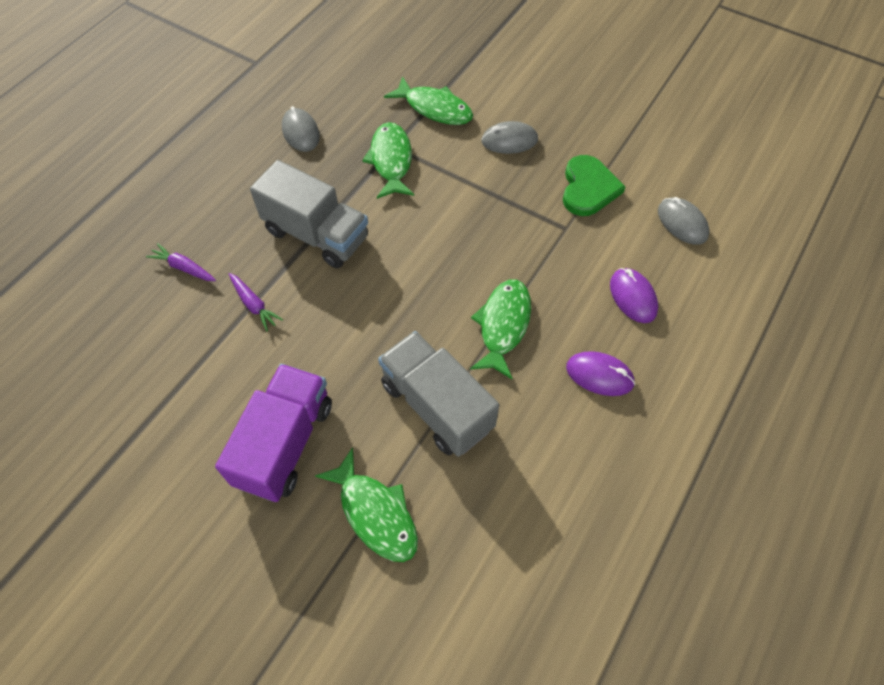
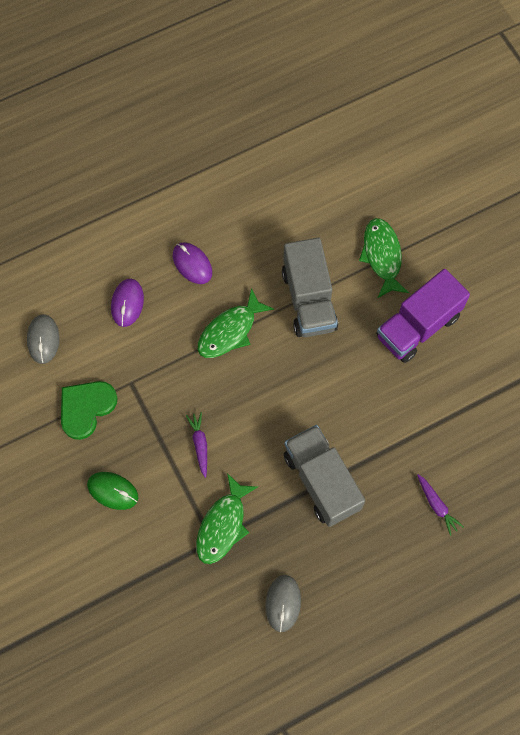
camera: 150 degrees left, 10 degrees up
purple carrot [229,273,283,331] -> purple carrot moved to [186,412,207,478]
green fish [384,76,473,125] -> none
grey mouse [481,121,538,154] -> green mouse [87,472,138,510]

